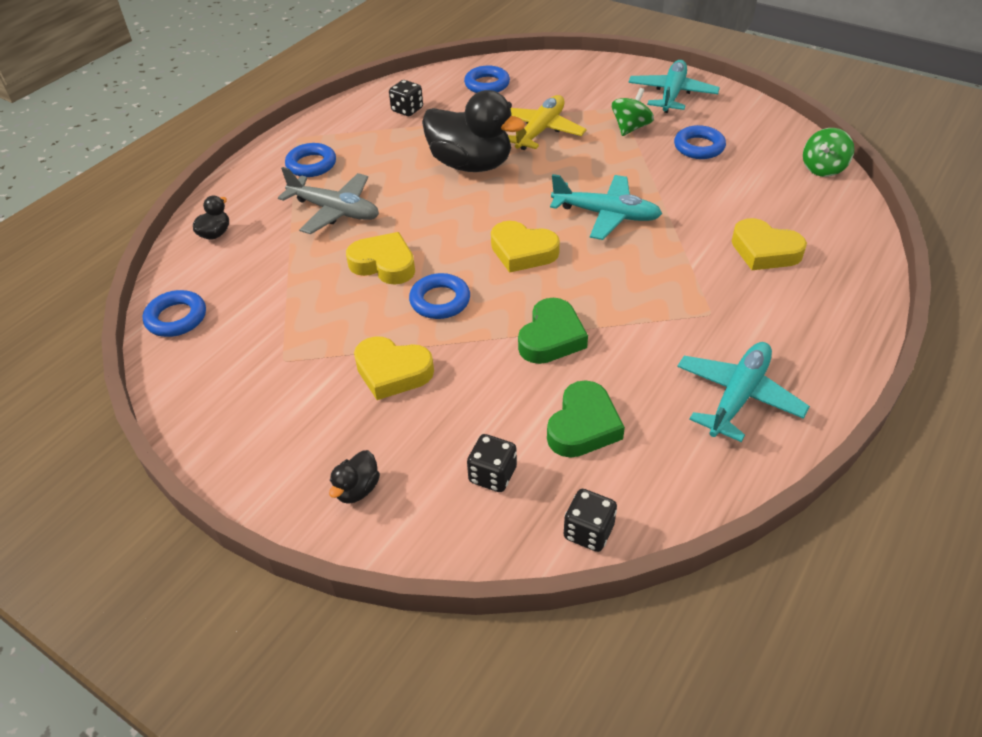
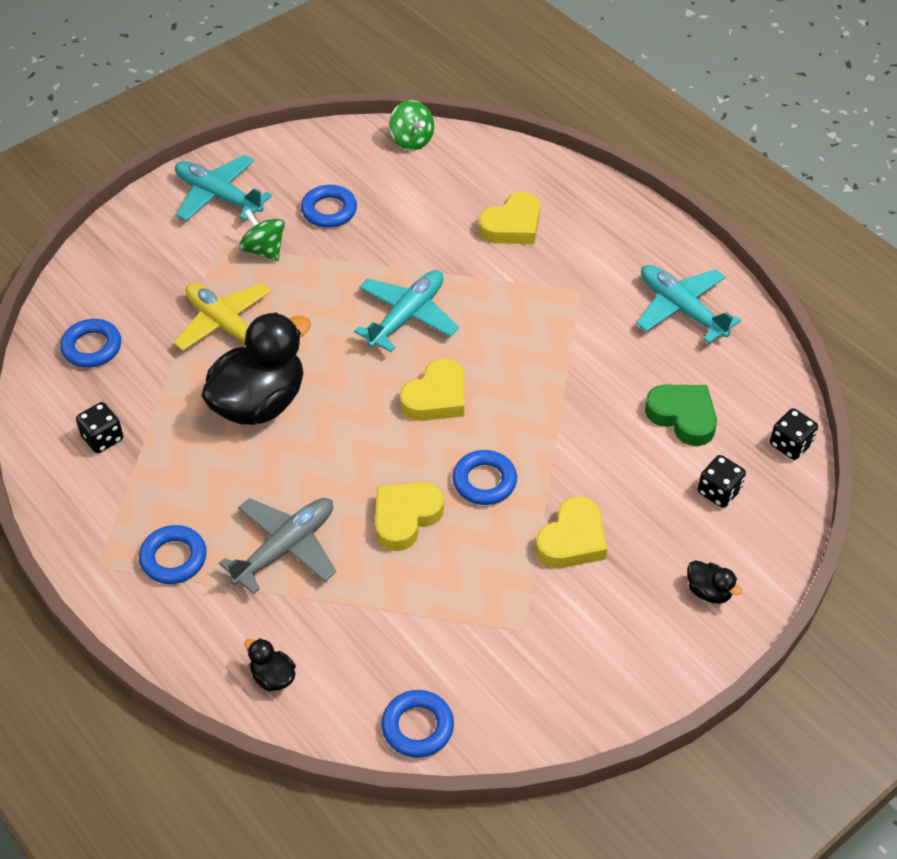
camera: 75 degrees left, 5 degrees up
green heart [518,298,588,364] -> none

